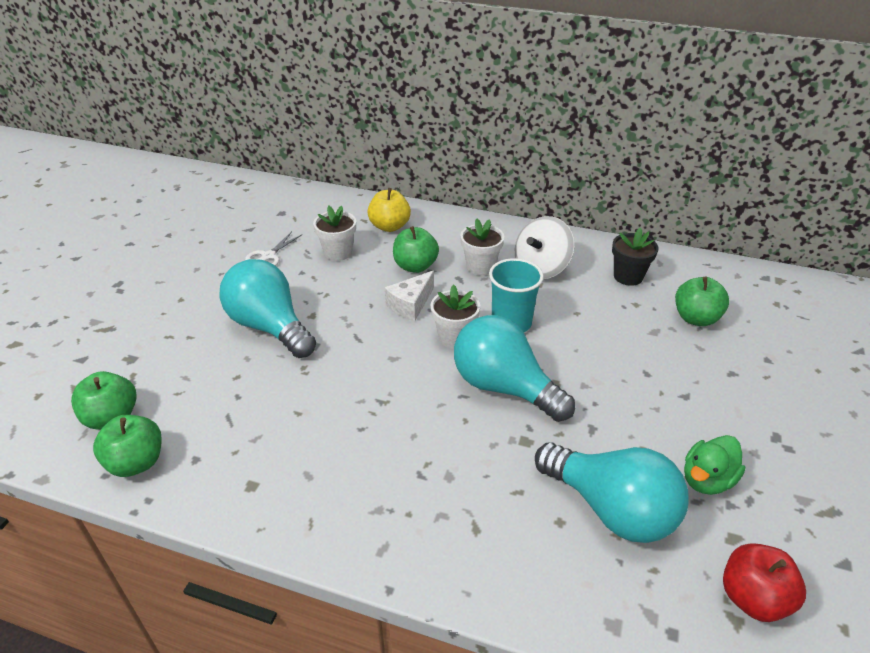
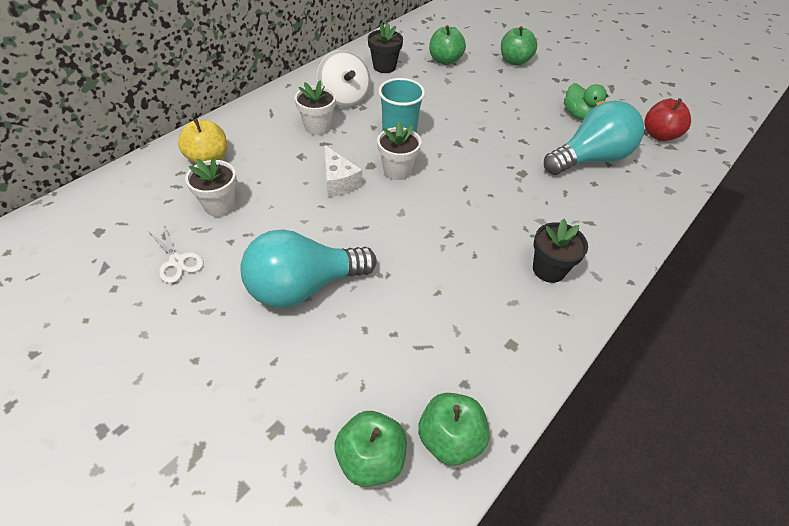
camera: 70 degrees left, 10 degrees up
green apple [393,226,439,273] -> green apple moved to [501,26,537,66]
turquoise light bulb [454,315,575,422] -> none
none -> black flower pot [533,219,588,283]

